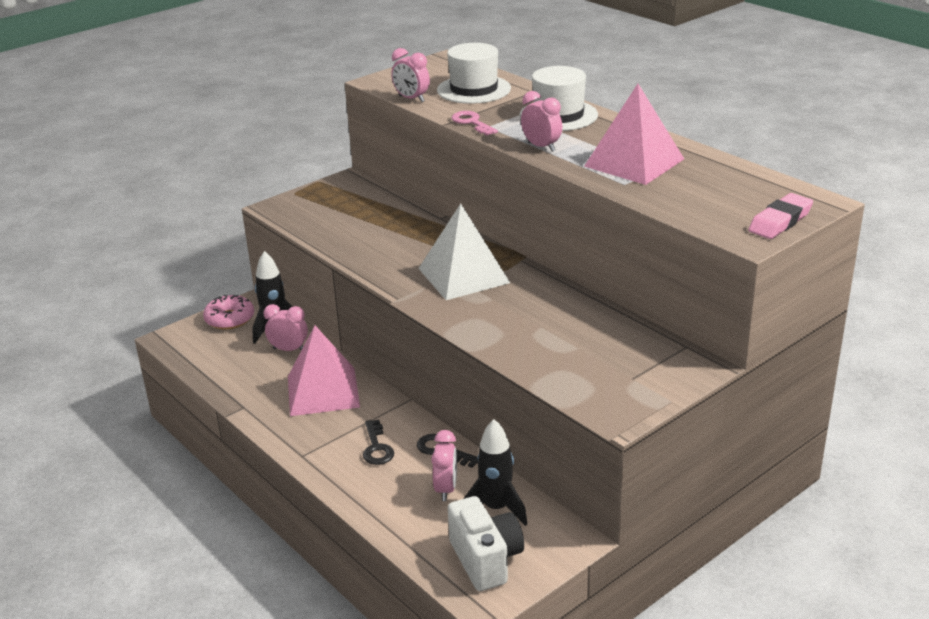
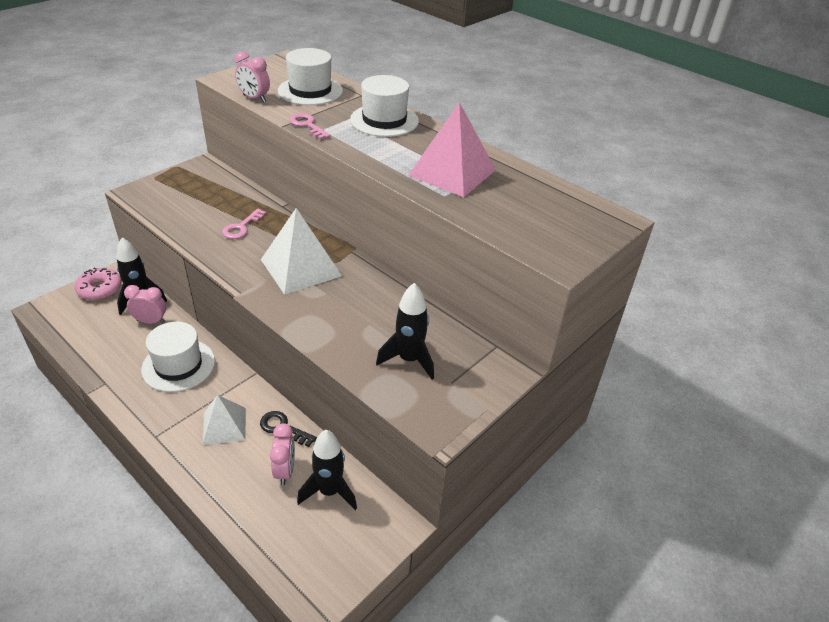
camera: 10 degrees left, 10 degrees up
pink pyramid [288,326,360,416] -> white hat [141,322,215,392]
black key [363,420,394,465] -> white pyramid [202,395,246,445]
white camera [448,496,524,591] -> none
pink clock [521,91,562,152] -> none
pink eraser [748,193,813,239] -> none
none -> pink key [222,209,266,239]
none -> black rocket [376,283,434,380]

